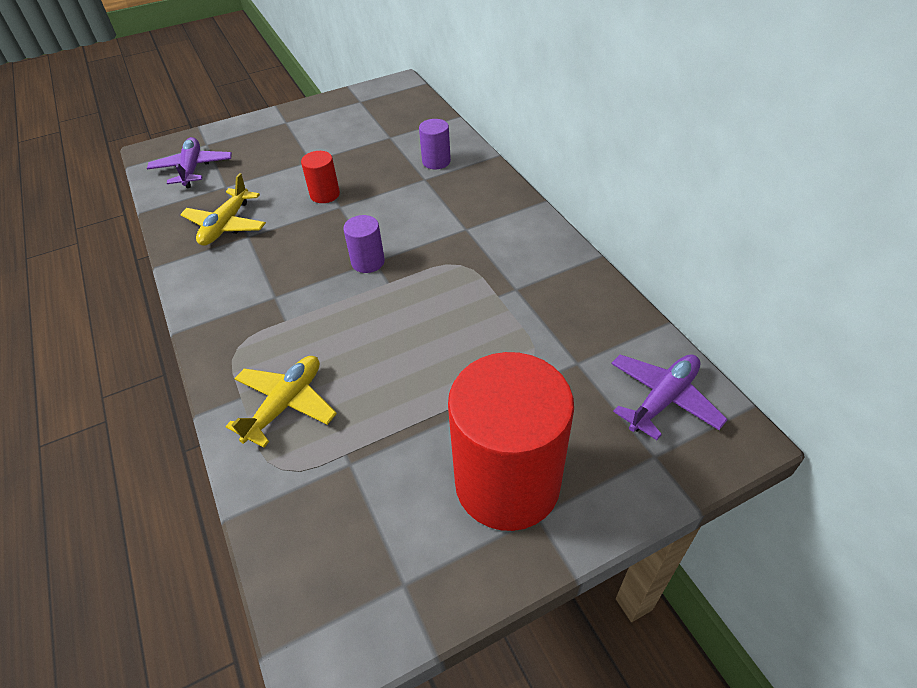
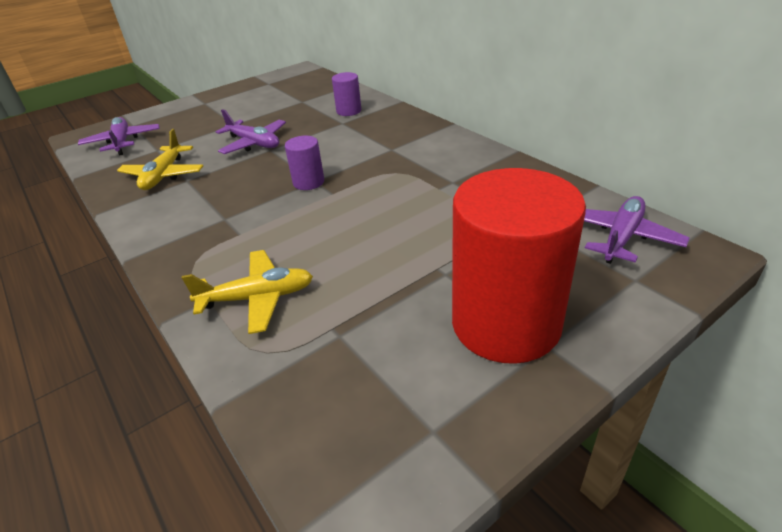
camera: 10 degrees left, 10 degrees down
yellow plane [226,356,337,448] -> yellow plane turned 60 degrees clockwise [182,250,313,334]
red cylinder [301,151,340,203] -> purple plane [216,109,286,154]

